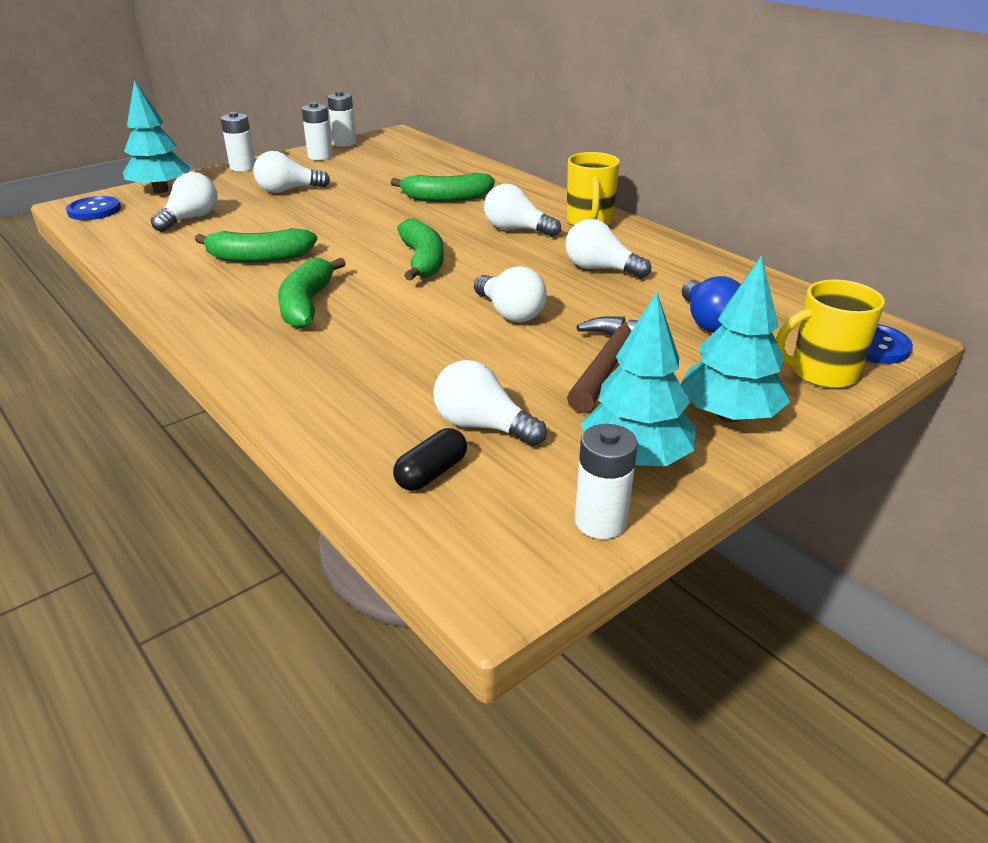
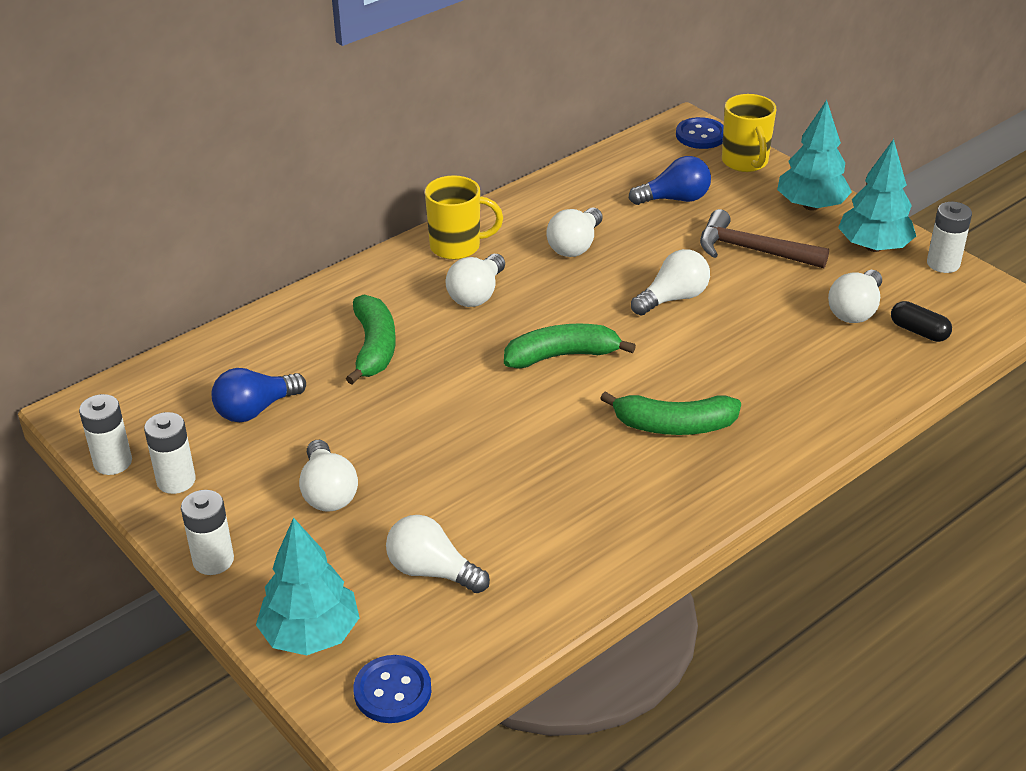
camera: 90 degrees left, 5 degrees up
green banana [195,228,317,263] -> none
none -> blue light bulb [211,368,306,422]

